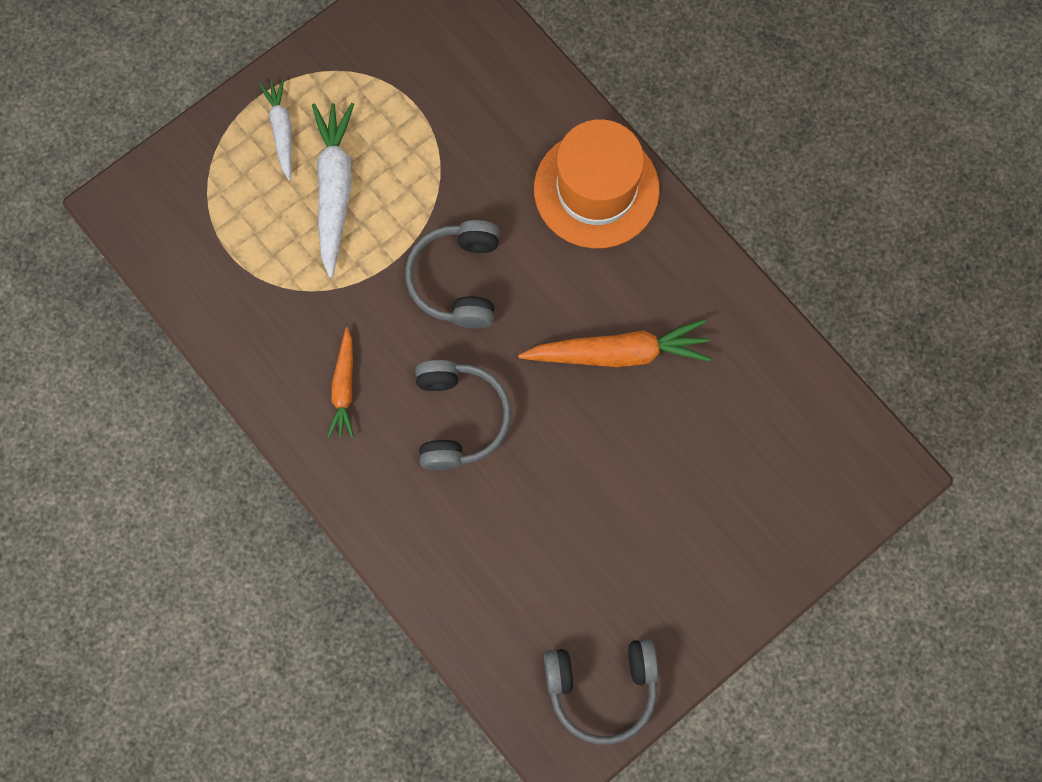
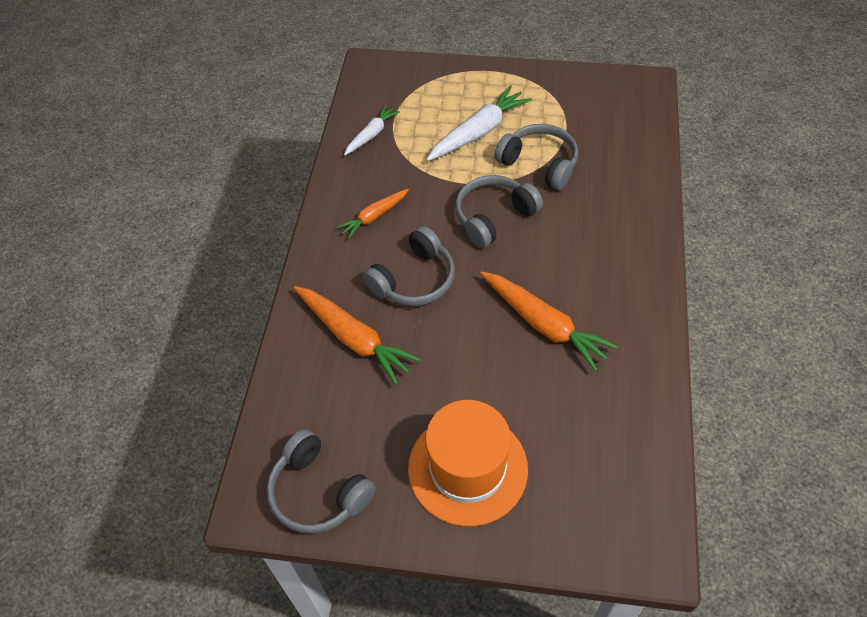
camera: 50 degrees right, 20 degrees down
white carrot [259,79,292,181] -> white carrot moved to [344,105,400,156]
orange hat [534,119,660,248] -> orange hat moved to [408,400,528,526]
none -> orange carrot [294,286,421,385]
none -> grey headphones [495,124,578,190]

